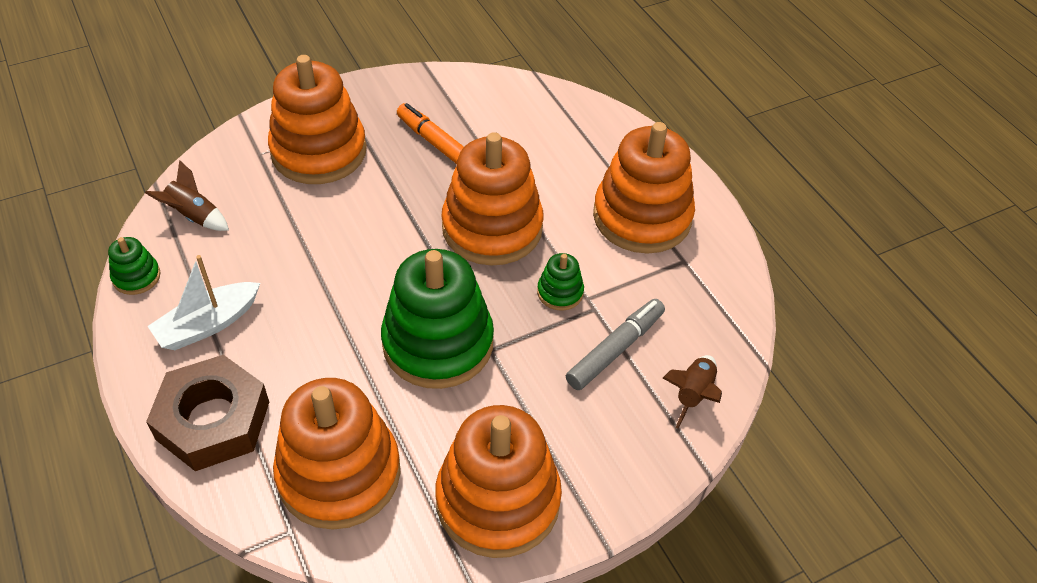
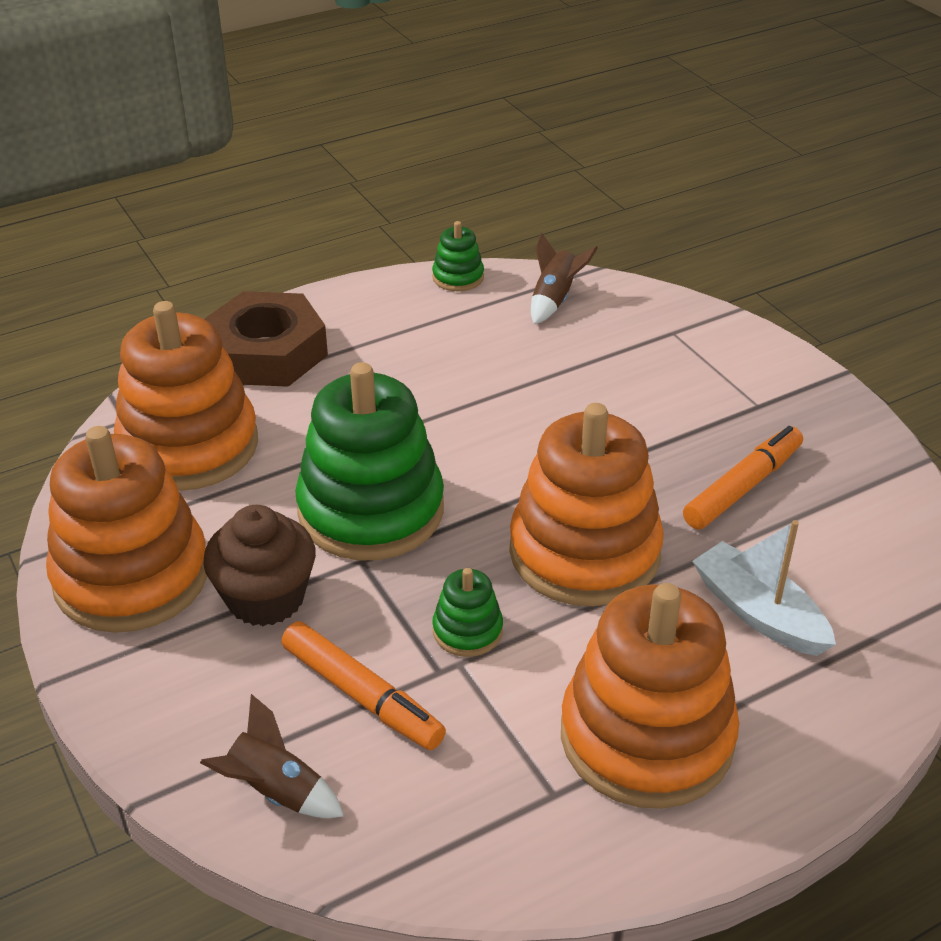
camera: 90 degrees right, 10 degrees down
white boat [148,255,260,350] -> white boat moved to [692,520,836,656]
orange stacking toy [268,55,367,184] -> none
grey marker [566,299,665,390] -> orange marker [281,621,446,750]
none -> brown cupcake [203,505,316,626]

